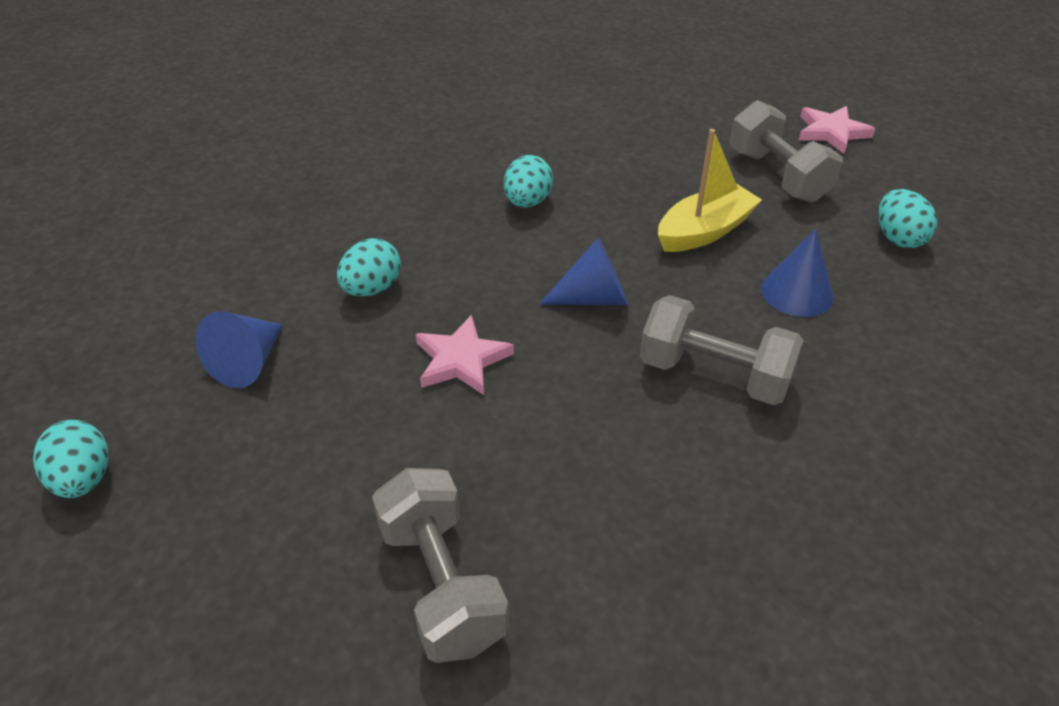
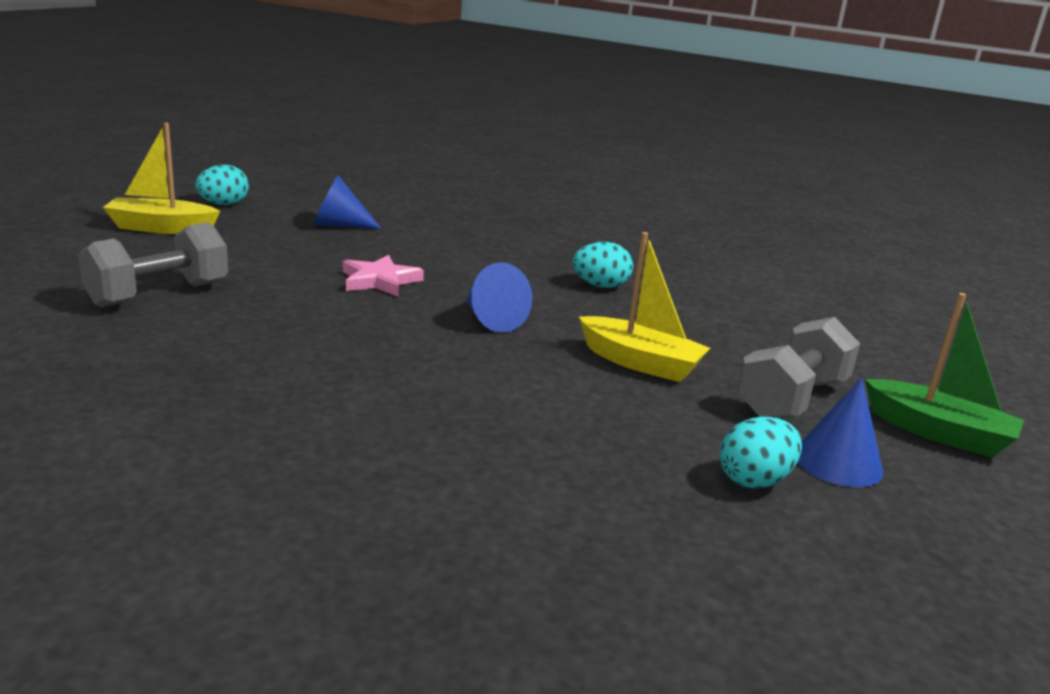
camera: 65 degrees right, 20 degrees down
turquoise egg [337,238,401,296] -> none
grey dumbbell [640,295,803,405] -> none
blue cone [761,229,834,317] -> blue cone moved to [798,377,883,487]
pink star [799,106,875,154] -> green boat [865,293,1024,457]
none -> yellow boat [103,123,220,234]

